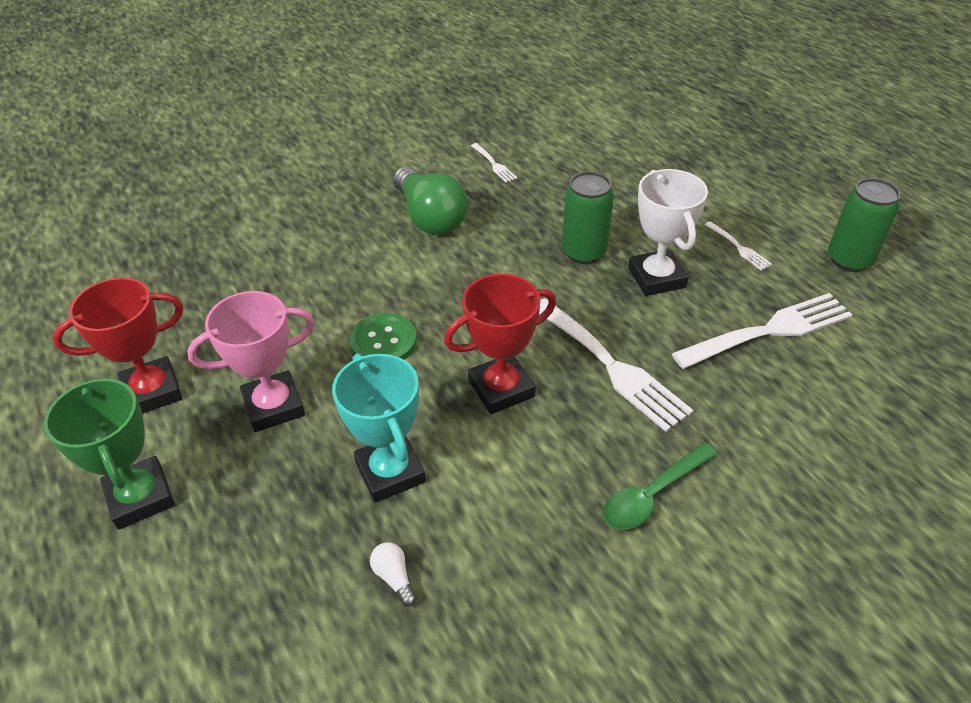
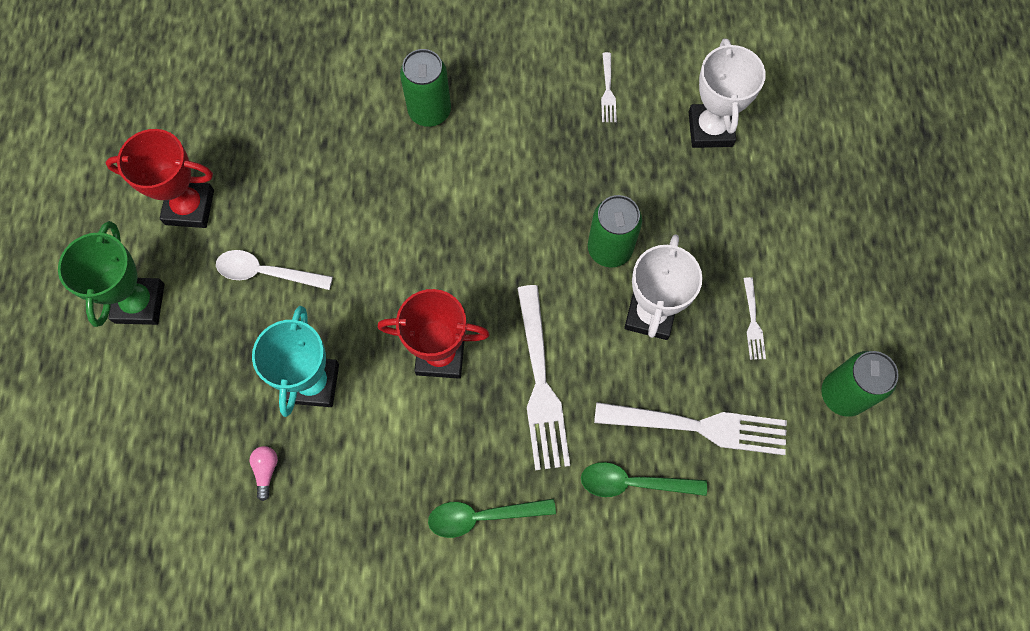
camera: 30 degrees right, 25 degrees up
pink trophy [187,291,315,432] -> white spoon [216,250,333,290]
green button [349,313,417,360] -> none
white light bulb [370,542,417,607] -> pink light bulb [249,446,278,501]
green light bulb [393,166,468,235] -> none
none -> green can [400,49,451,127]
none -> green spoon [581,462,707,497]
none -> white trophy [689,39,766,148]

